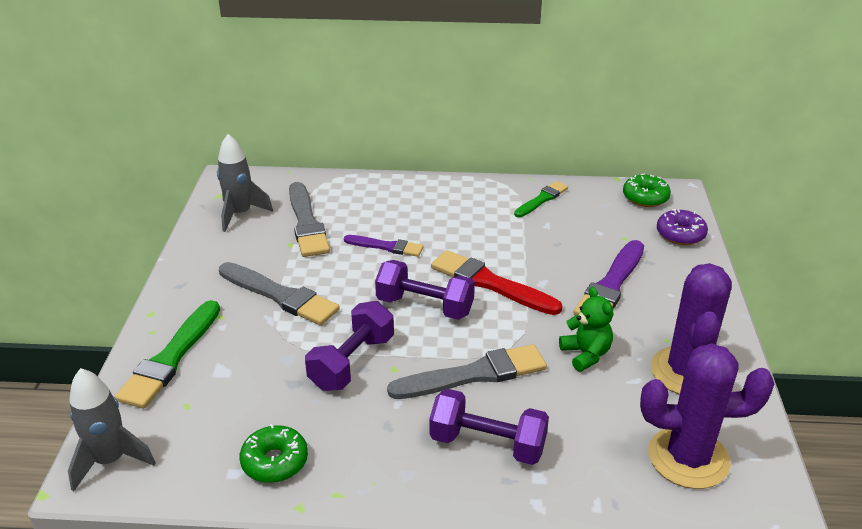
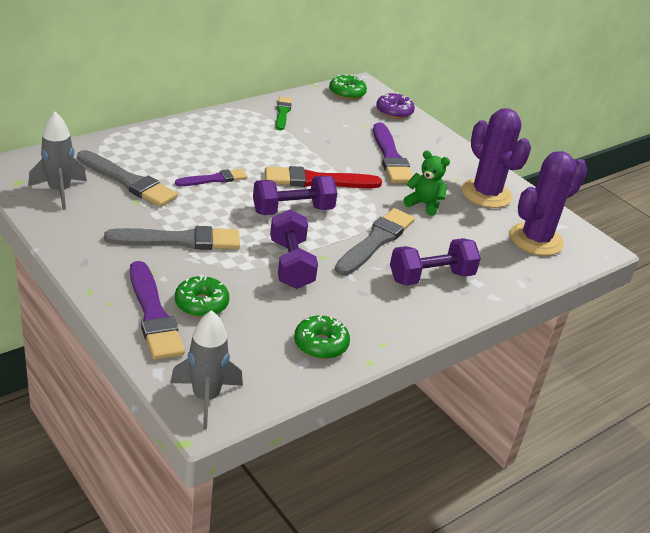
camera: 45 degrees left, 0 degrees up
green brush [115,300,220,409] -> purple brush [130,261,185,360]
none -> green donut [175,275,229,317]

